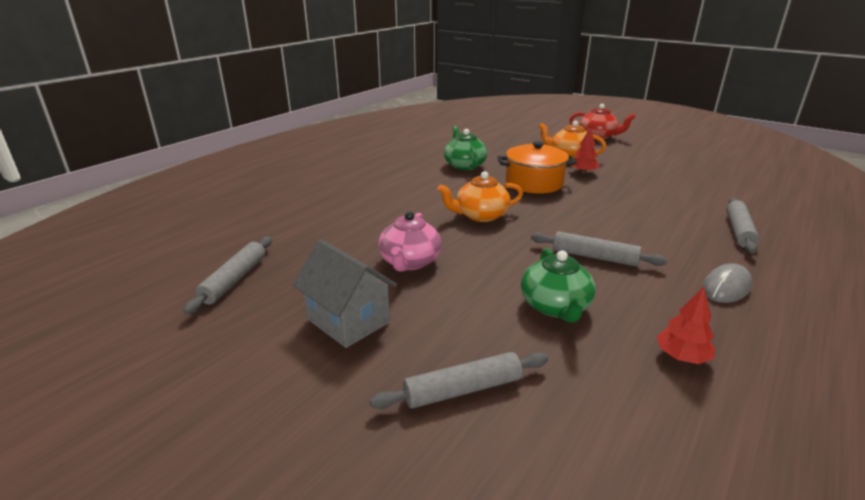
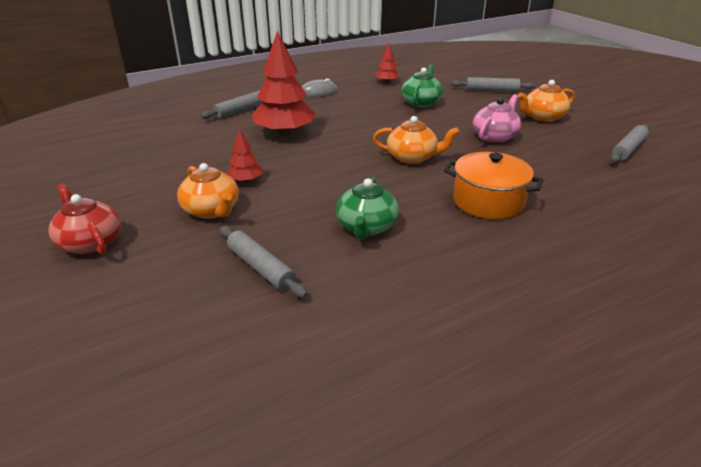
camera: 155 degrees left, 5 degrees up
grey house [293,239,397,348] -> orange teapot [518,80,575,122]
orange pot [498,141,577,194] -> orange pot moved to [444,152,543,219]
grey rolling pin [531,232,667,267] -> grey rolling pin moved to [220,226,308,298]
none -> red tree [252,31,315,136]

